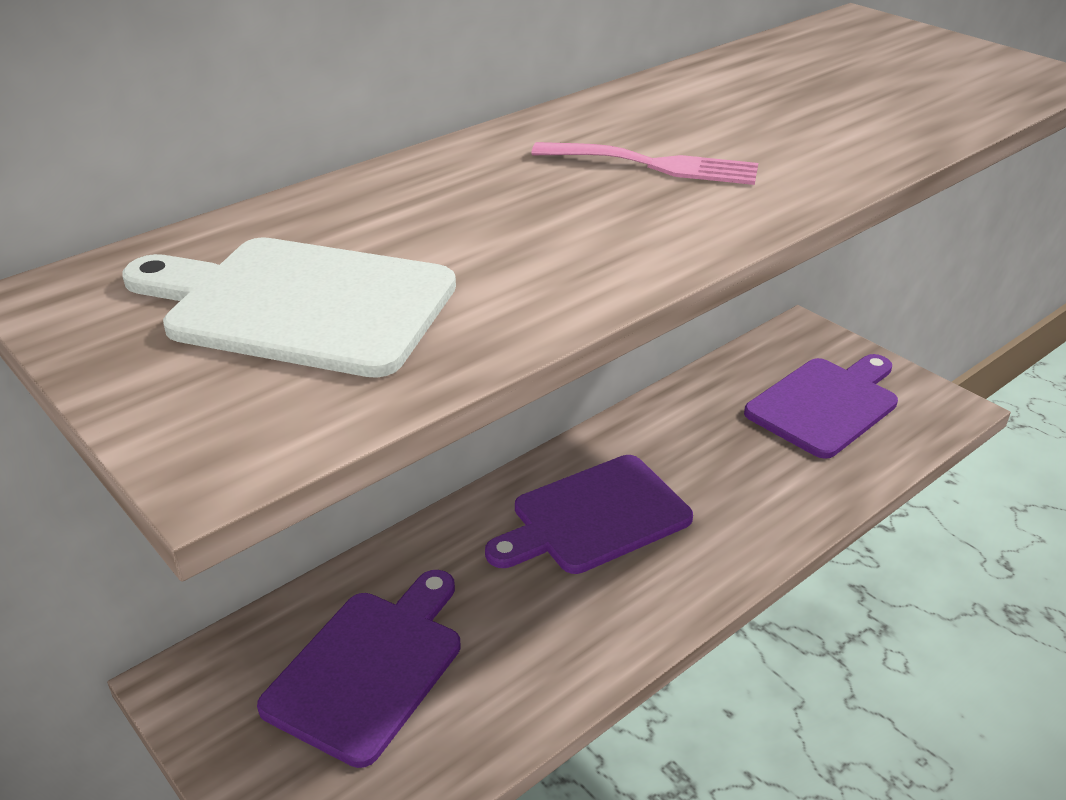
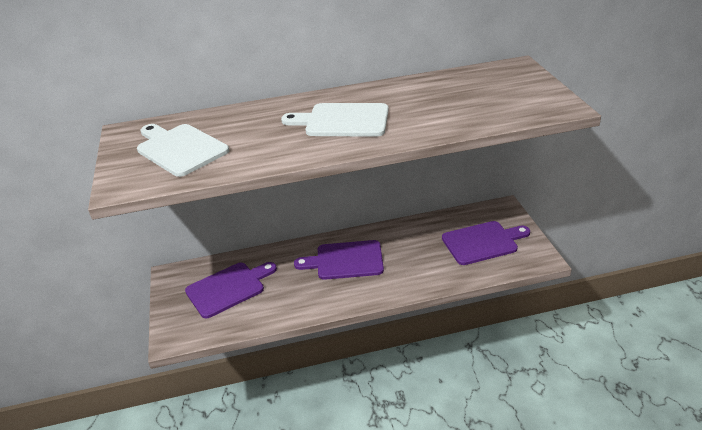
camera: 30 degrees right, 0 degrees up
pink fork [531,142,758,185] -> white cutting board [281,103,389,137]

